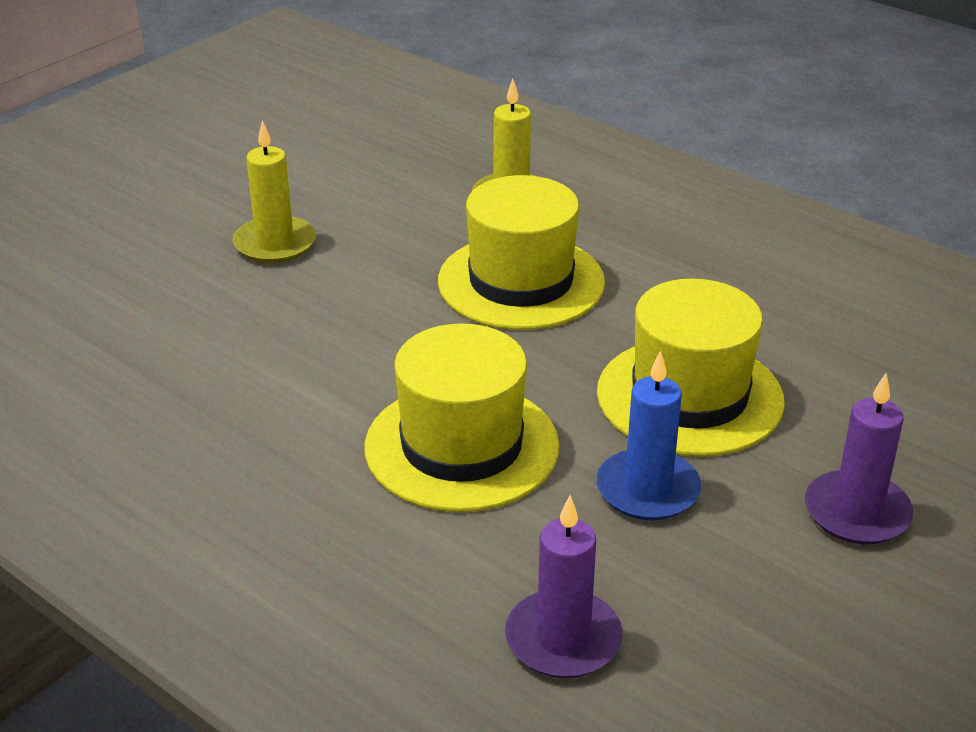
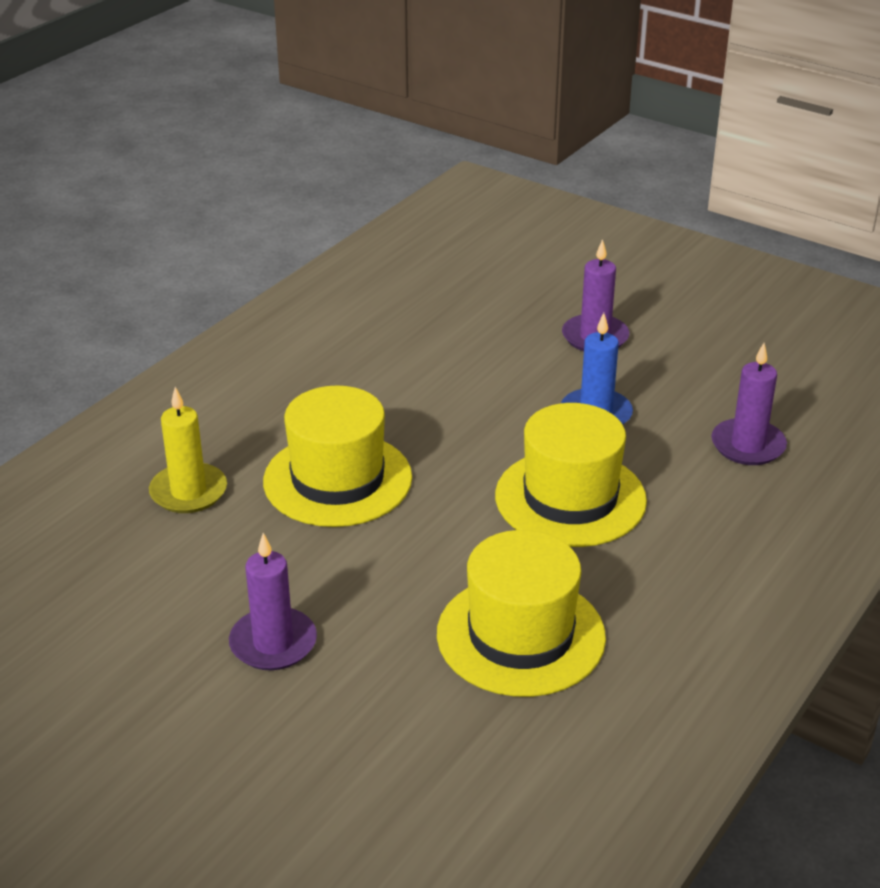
camera: 95 degrees left, 0 degrees up
yellow candle [232,120,316,263] -> purple candle [229,533,317,670]
yellow hat [597,278,785,457] -> yellow hat moved to [437,530,606,697]

